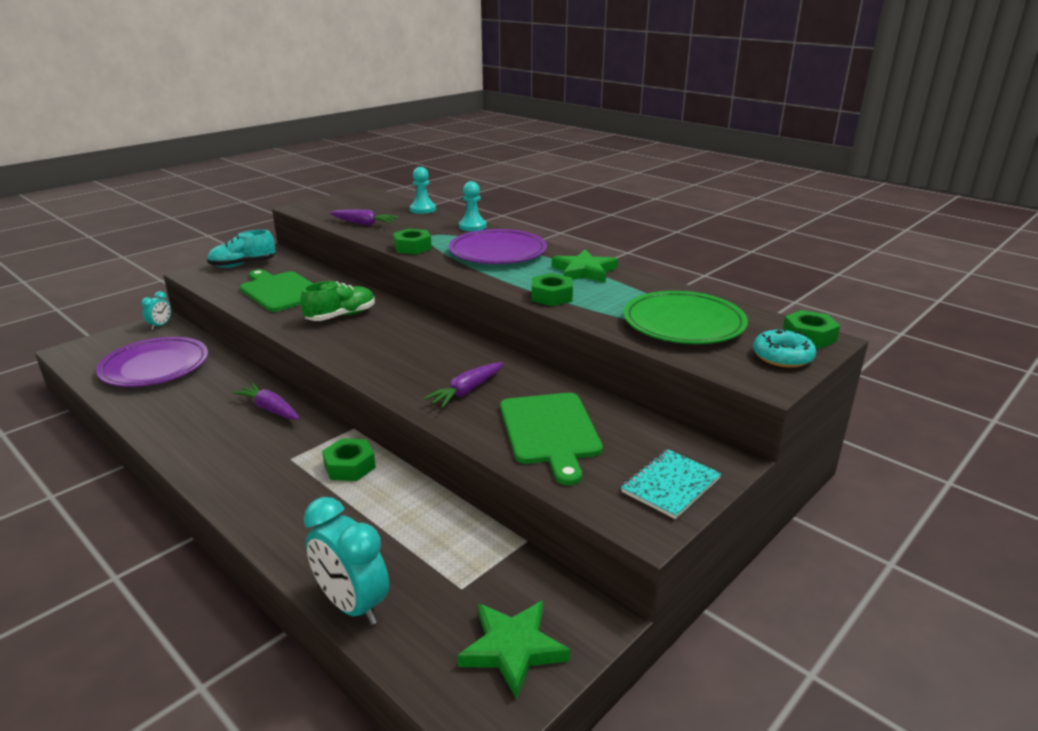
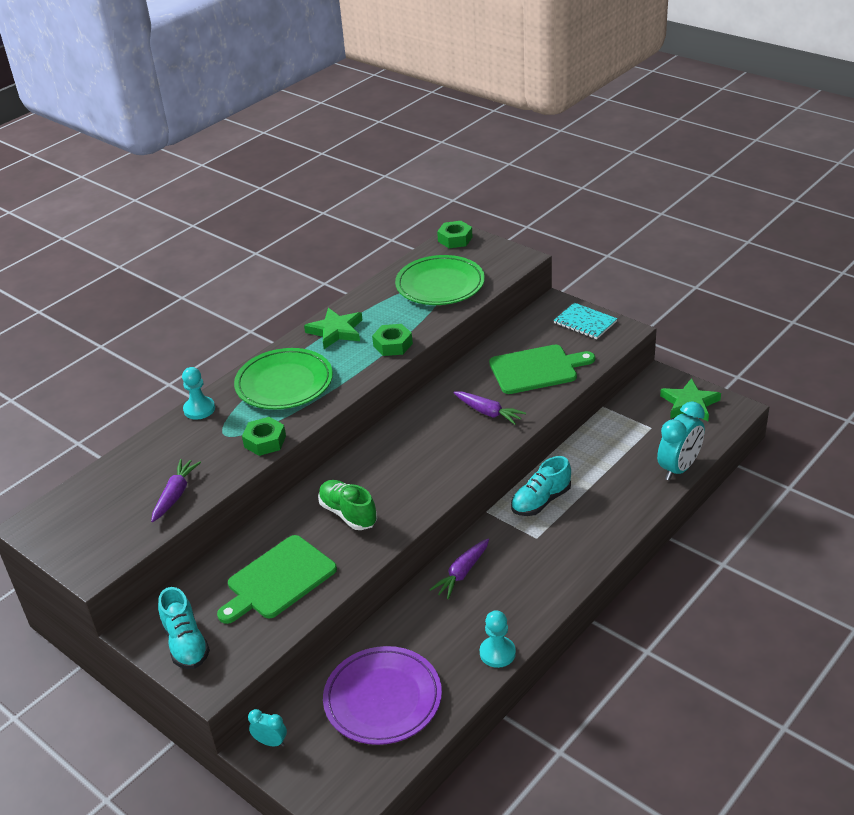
camera: 90 degrees left, 10 degrees up
green nut [322,438,376,481] -> turquoise shoe [511,456,571,516]
turquoise pawn [410,167,436,214] -> turquoise pawn moved to [480,610,516,668]
purple plate [449,229,547,264] -> green plate [234,348,333,409]
turquoise donut [753,329,817,368] -> none

